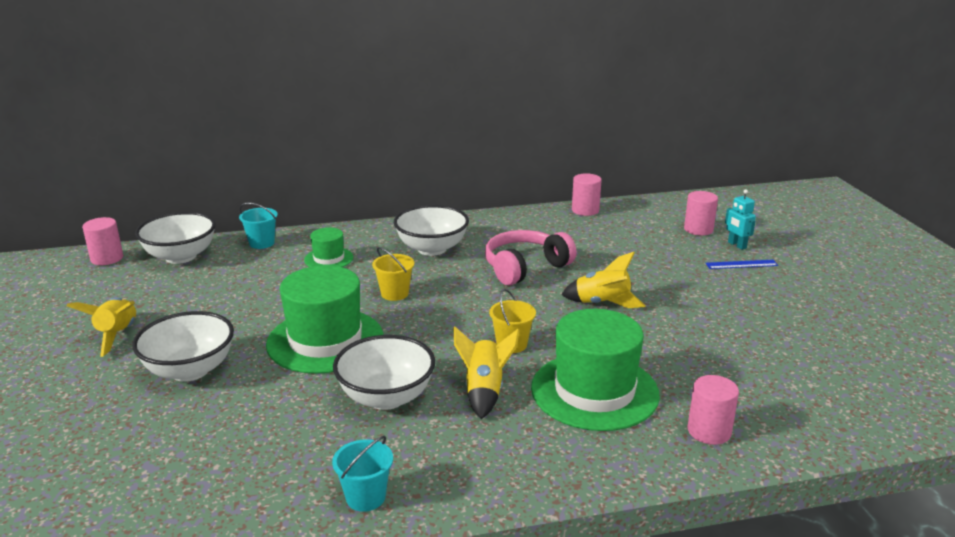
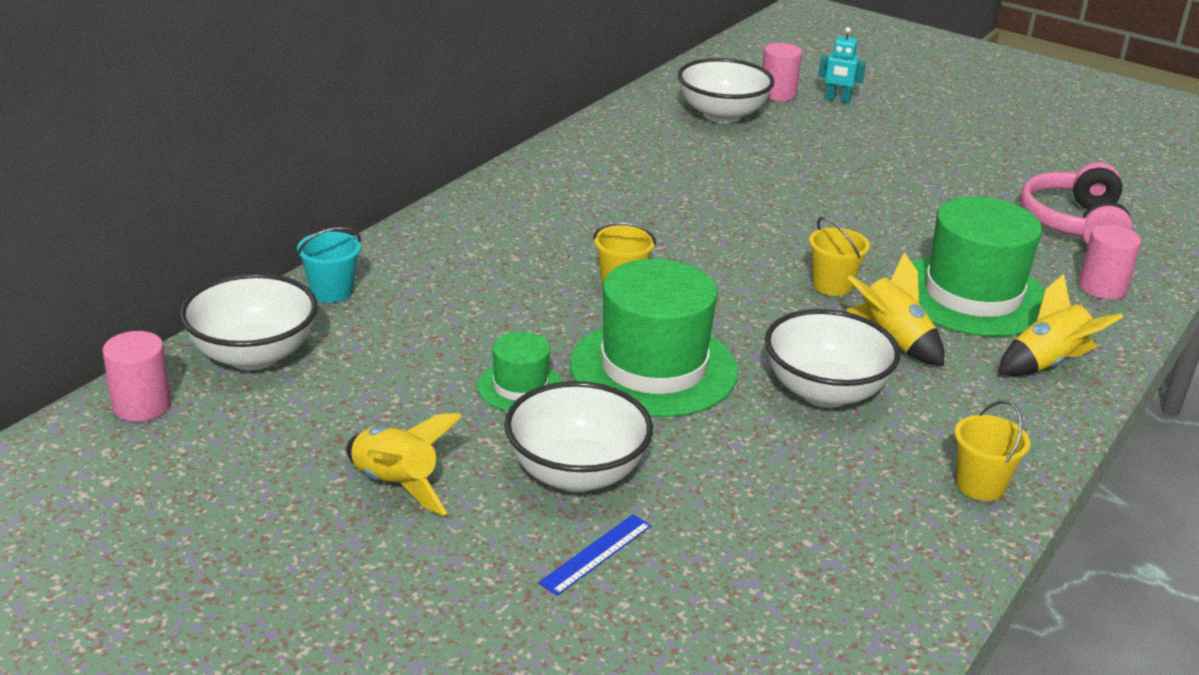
camera: 45 degrees left, 5 degrees up
green hat [304,227,353,267] -> green hat moved to [477,332,562,411]
turquoise bucket [332,436,393,512] -> yellow bucket [954,400,1030,501]
white bowl [394,205,469,256] -> white bowl moved to [678,58,775,123]
pink headphones [485,230,577,285] -> pink headphones moved to [1020,162,1133,245]
yellow rocket [561,252,646,308] -> yellow rocket moved to [998,274,1123,376]
pink cylinder [572,173,602,216] -> none
blue ruler [706,260,778,269] -> blue ruler moved to [538,514,652,596]

